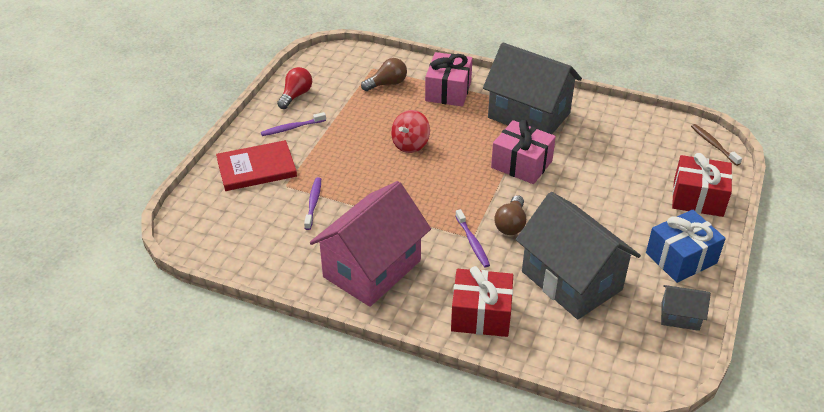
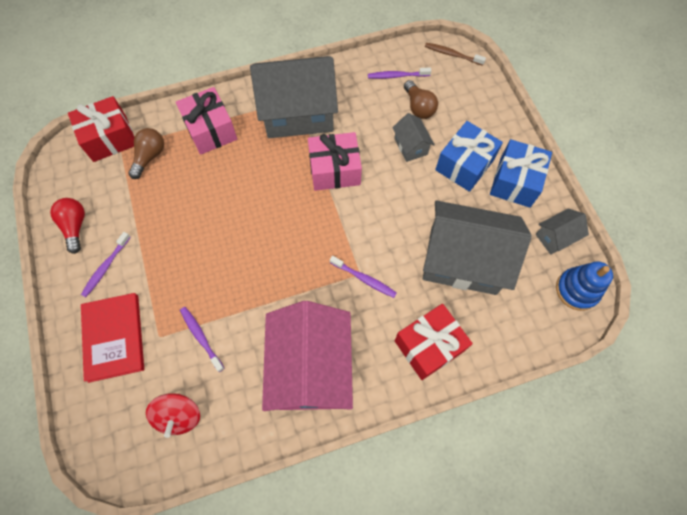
camera: 40 degrees left, 25 degrees up
red book [216,140,297,191] -> red book turned 45 degrees counterclockwise [81,293,144,383]
red spinning top [391,110,430,153] -> red spinning top moved to [146,394,200,438]
brown light bulb [494,195,526,235] -> brown light bulb moved to [404,80,438,119]
red gift [672,153,732,217] -> red gift moved to [68,96,134,162]
none -> purple toothbrush [368,67,431,79]
none -> grey house [392,113,435,162]
none -> blue gift [435,121,503,192]
none -> blue stacking toy [556,261,613,311]

